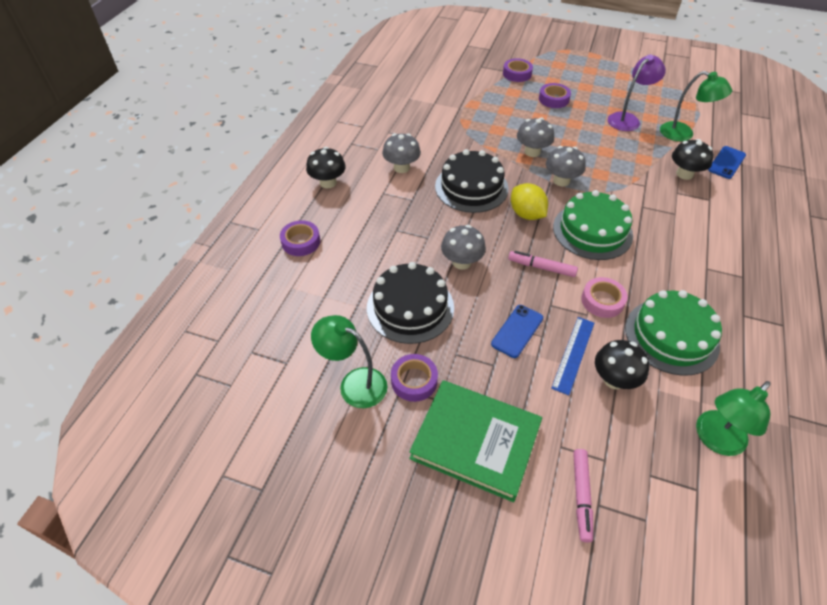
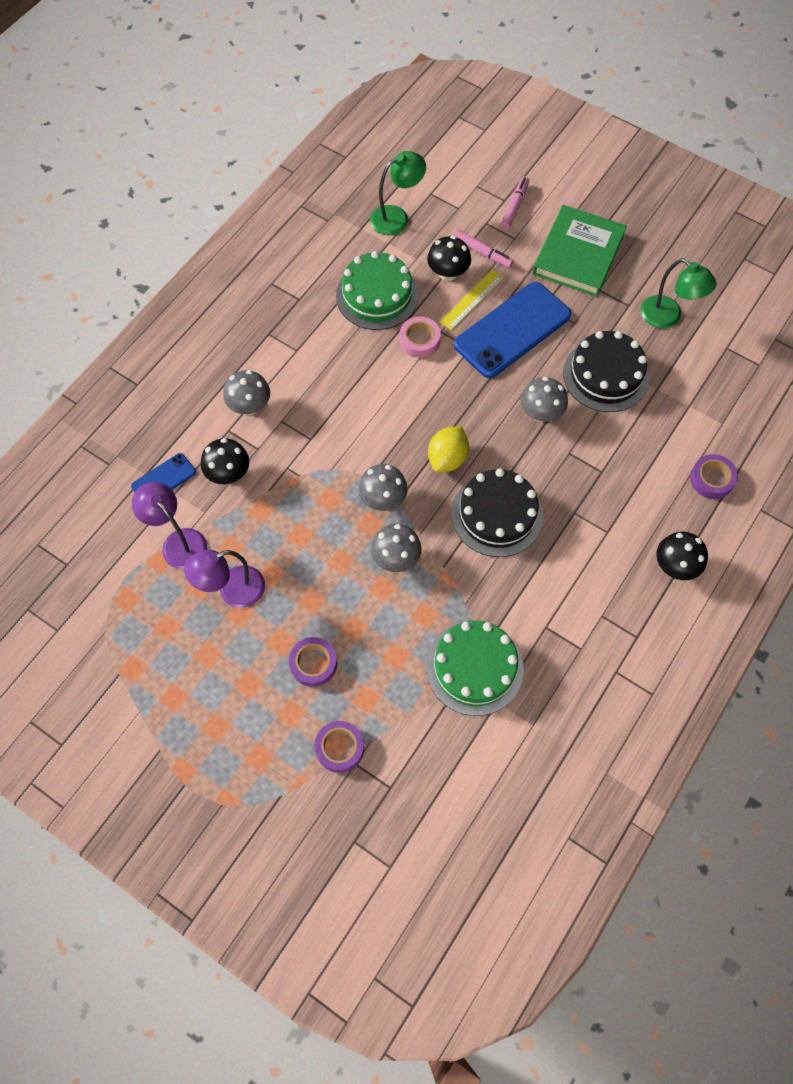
camera: 165 degrees left, 15 degrees up
grey mushroom [382,133,421,173] -> grey mushroom moved to [223,370,270,415]
purple tape [391,354,438,402] -> none
green book [409,380,542,502] -> green book turned 75 degrees clockwise [533,205,627,297]
blue phone [491,305,543,358] -> blue phone [454,282,571,378], size x2.05
pink marker [508,251,578,277] -> pink marker moved to [454,230,514,268]
yellow lemon [511,183,548,220] -> yellow lemon turned 45 degrees clockwise [428,426,469,473]
blue ruler [551,317,594,395] -> yellow ruler [439,270,504,330]
green cake [553,190,633,260] -> green cake moved to [426,621,524,716]
green lamp [660,71,732,142] -> purple lamp [132,482,207,570]

